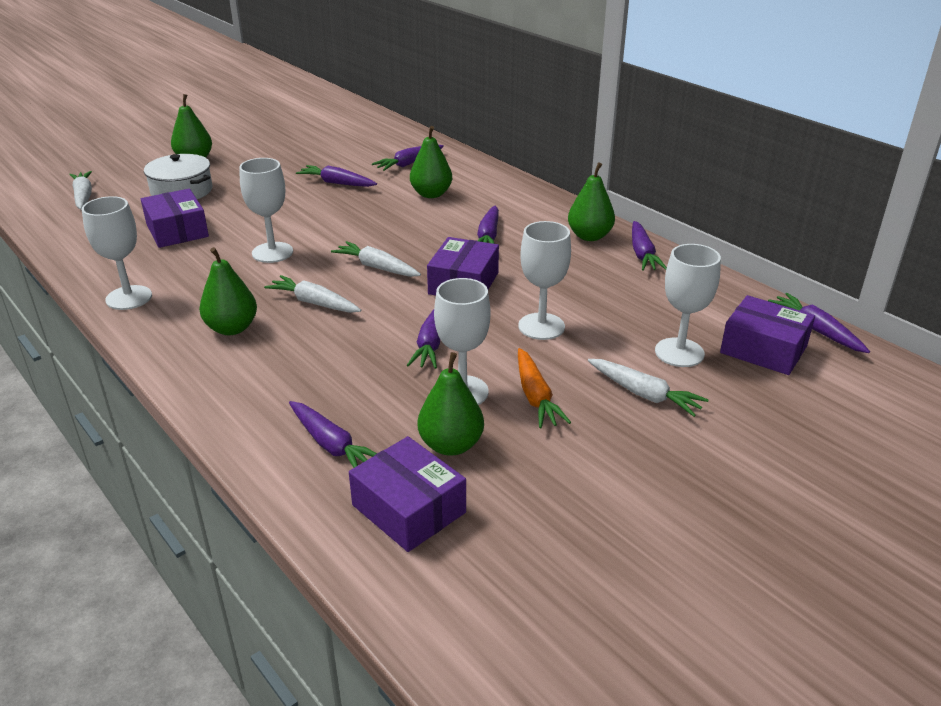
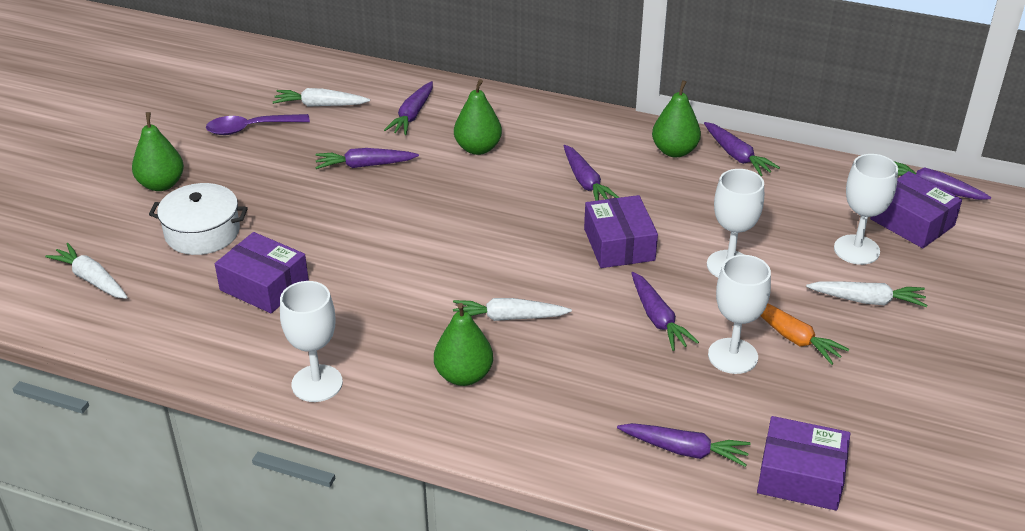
camera: 30 degrees left, 5 degrees up
white goblet [239,158,293,263] -> none
white carrot [331,241,421,277] -> white carrot moved to [273,88,370,107]
green pear [418,352,484,455] -> none
purple box [720,295,815,375] -> purple box turned 45 degrees clockwise [870,171,962,248]
none -> purple spoon [206,114,310,135]

